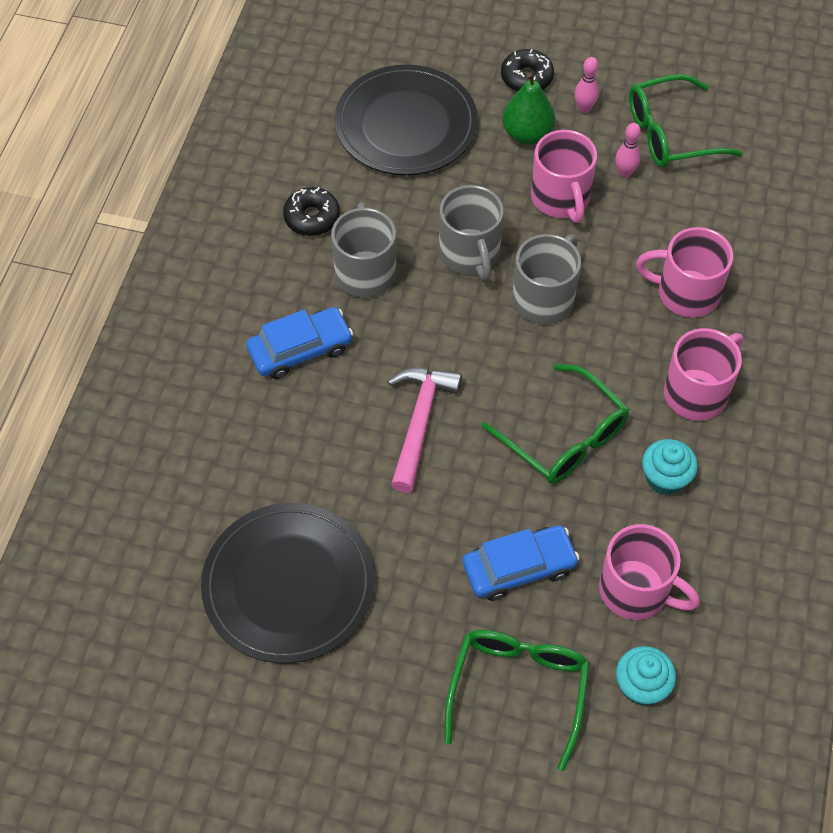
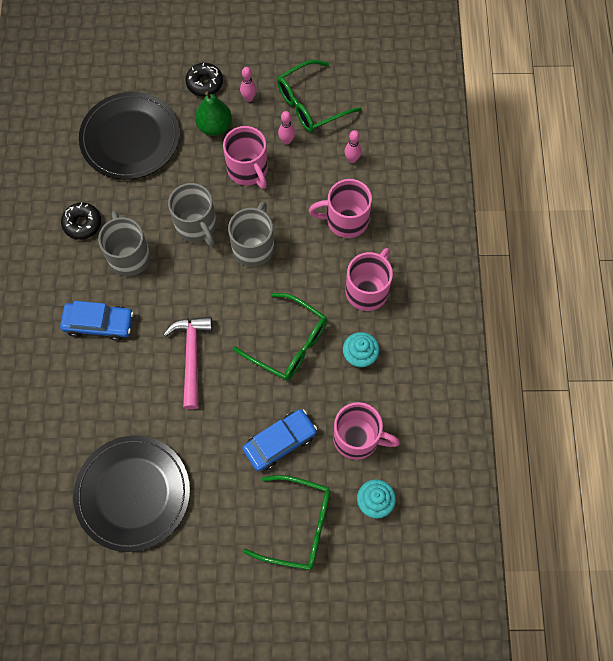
camera: 15 degrees left, 10 degrees up
blue car [246,307,353,379] -> blue car turned 45 degrees clockwise [60,301,134,341]
green glasses [444,630,589,771] -> green glasses turned 105 degrees clockwise [243,475,331,570]
none -> pink bowling pin [345,130,362,163]

